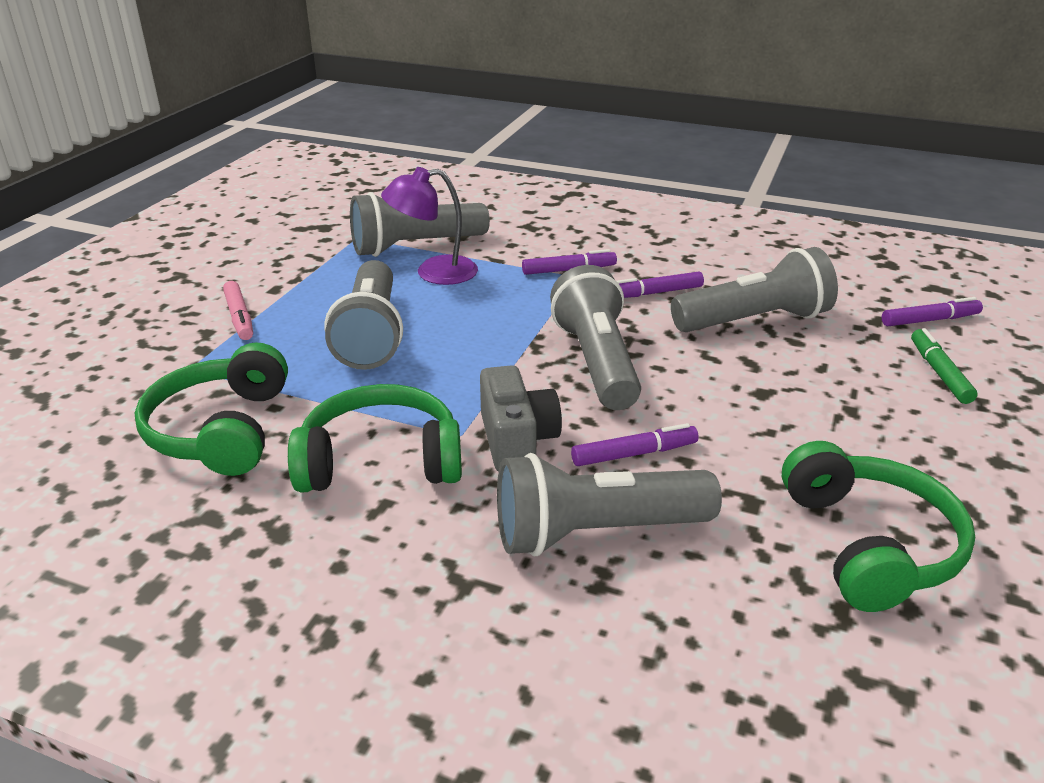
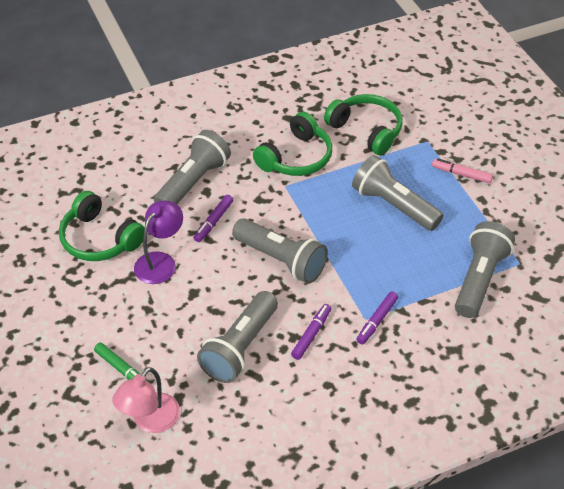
camera: 135 degrees right, 15 degrees up
purple lamp [381,167,478,285] -> purple lamp moved to [134,201,183,284]
grey camera [480,365,562,471] -> none
purple marker [882,297,983,327] -> pink lamp [112,367,180,433]

